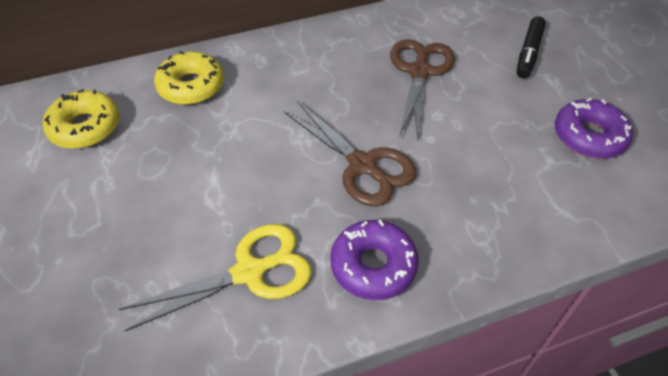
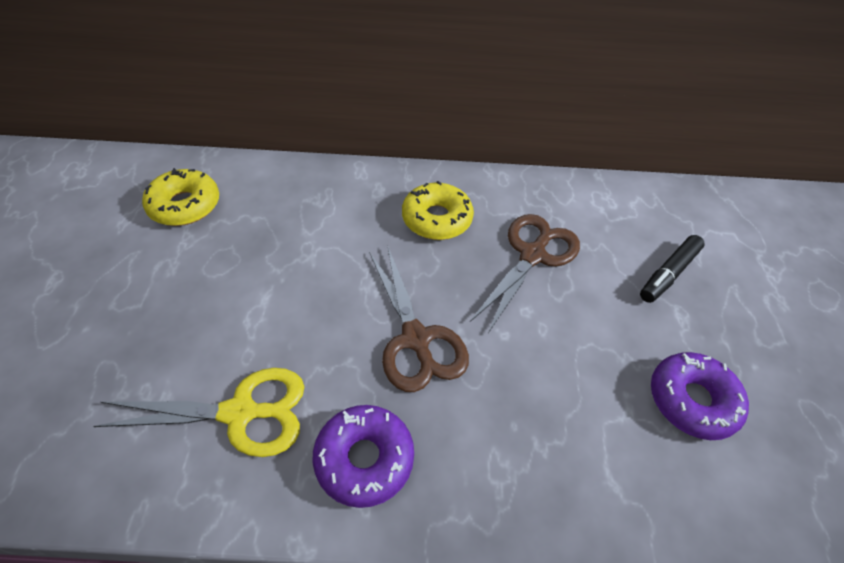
camera: 20 degrees right, 0 degrees up
yellow donut [154,51,224,105] -> yellow donut moved to [402,181,474,240]

